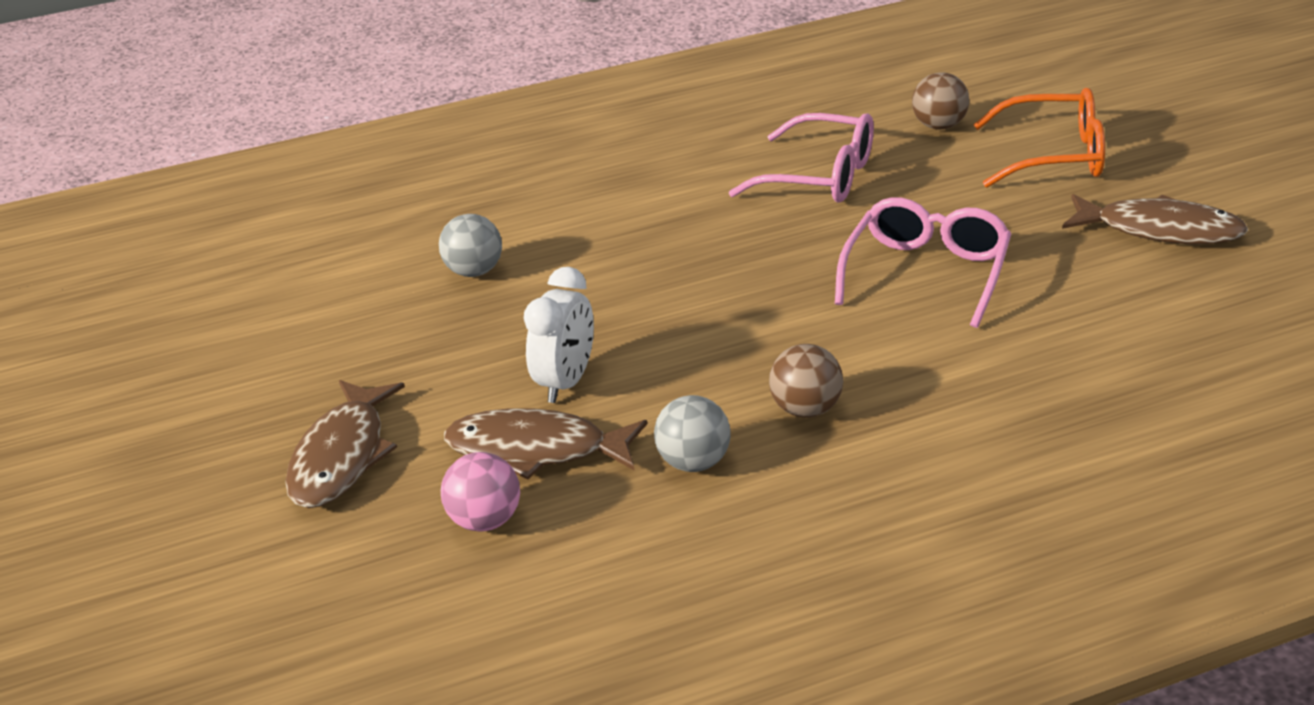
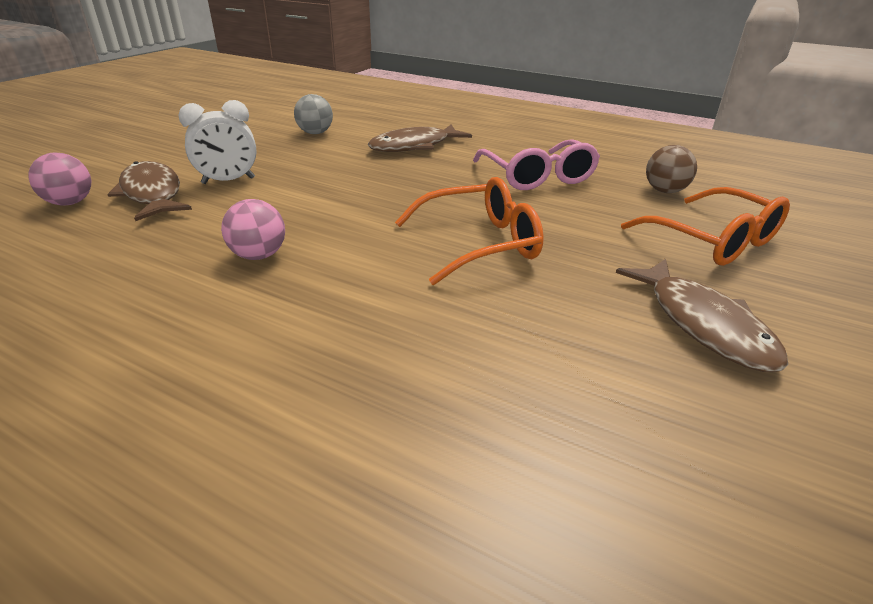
camera: 45 degrees right, 0 degrees up
brown fish [285,380,405,508] -> brown fish moved to [368,124,472,152]
grey ball [654,395,731,472] -> none
brown ball [769,344,843,418] -> pink ball [221,199,285,260]
pink glasses [835,197,1011,328] -> orange glasses [395,177,544,285]

